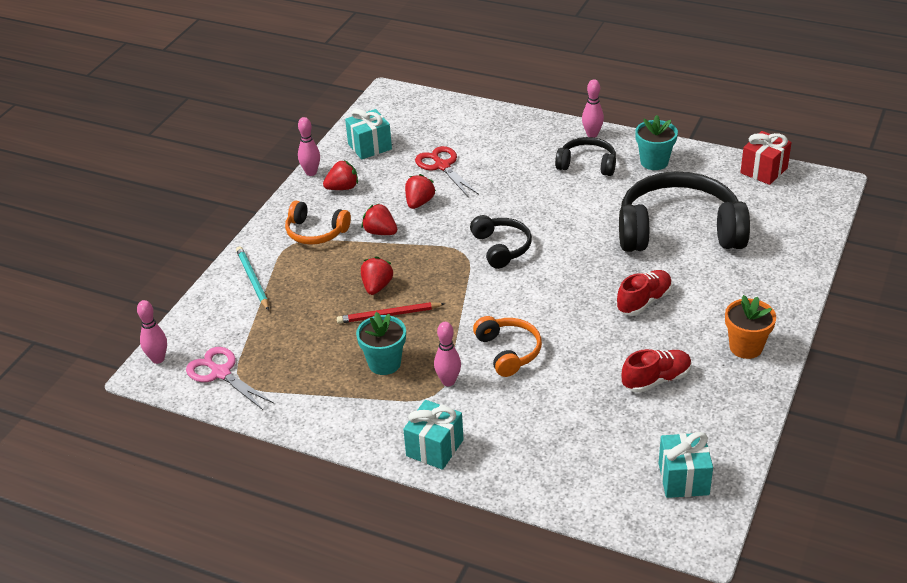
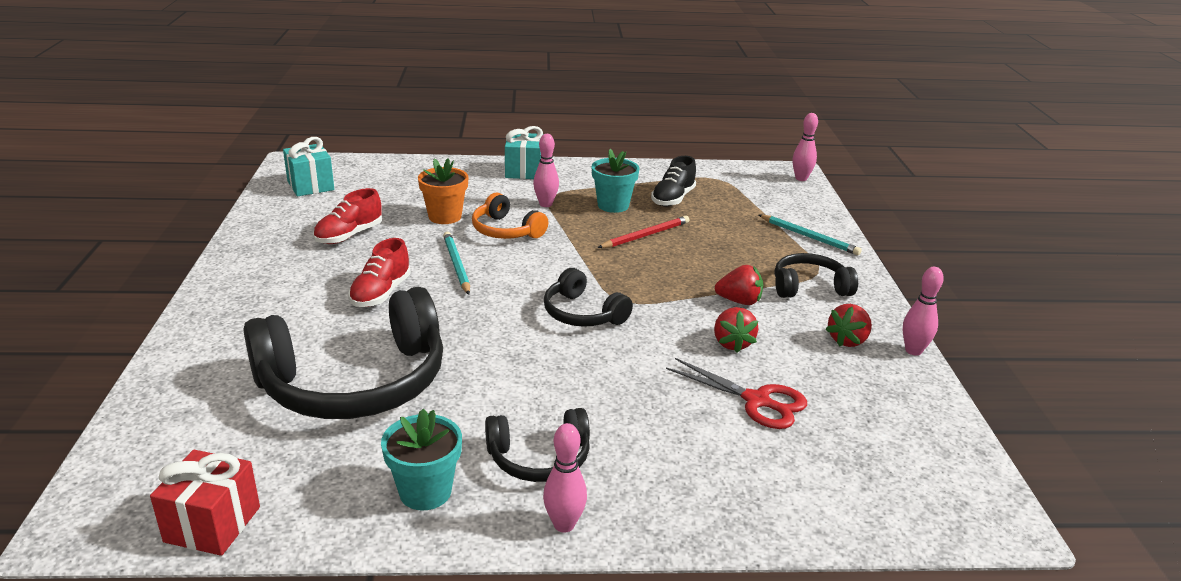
camera: 150 degrees right, 10 degrees down
pink scissors [186,347,274,410] -> none
orange headphones [285,201,351,245] -> black headphones [775,253,858,298]
turquoise gift [345,109,392,160] -> none
red strawberry [361,257,394,295] -> none
orange flower pot [725,295,776,359] -> orange flower pot moved to [418,158,468,224]
none -> turquoise pencil [443,232,470,295]
none -> black shoe [651,156,696,207]

